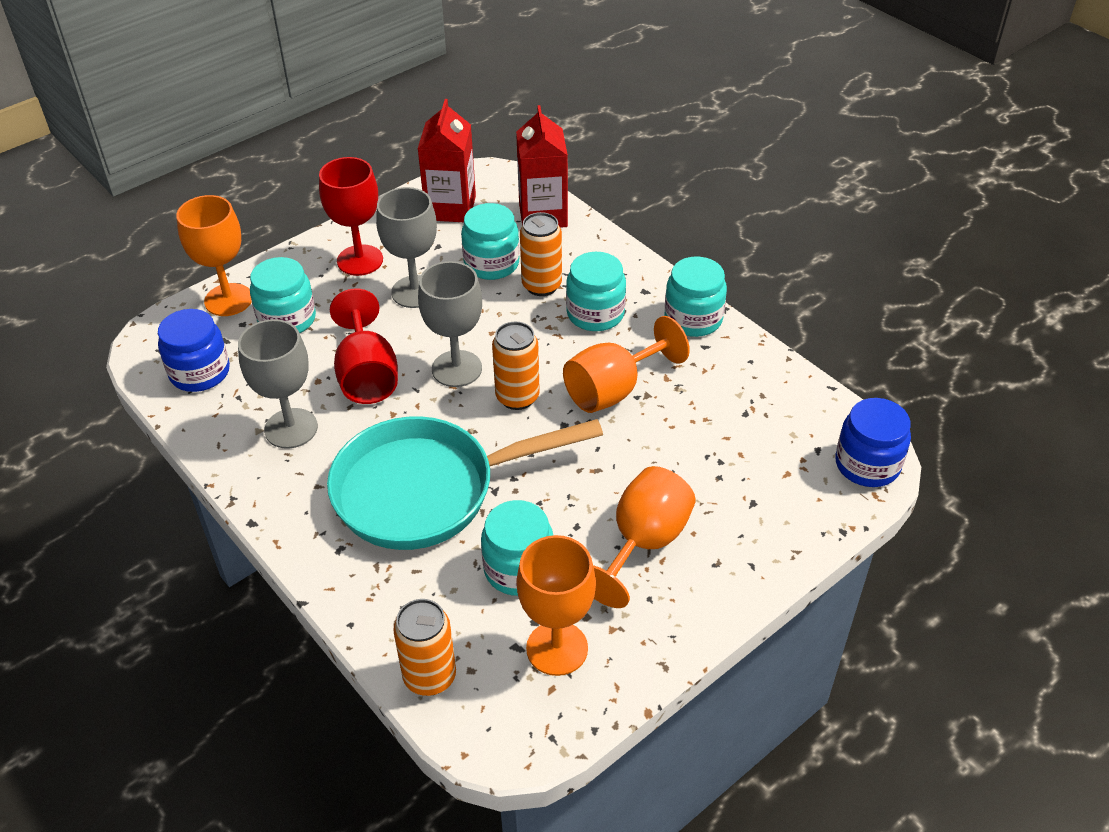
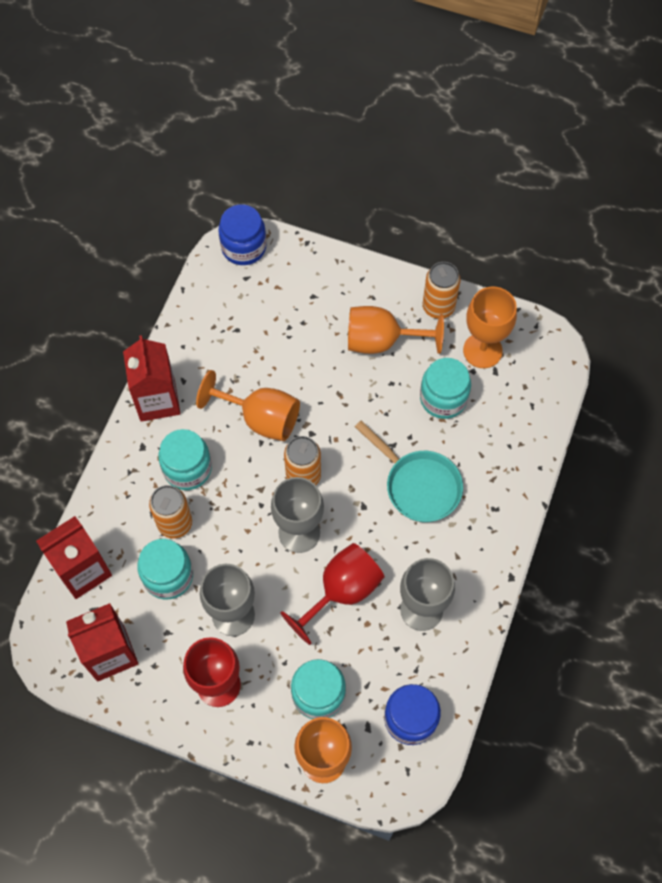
camera: 120 degrees left, 20 degrees up
turquoise pan [327,416,603,550] -> turquoise pan [355,421,463,522], size x0.63
orange can [393,599,456,696] -> orange can moved to [423,262,461,319]
turquoise jar [665,257,727,337] -> red carton [123,335,180,422]

